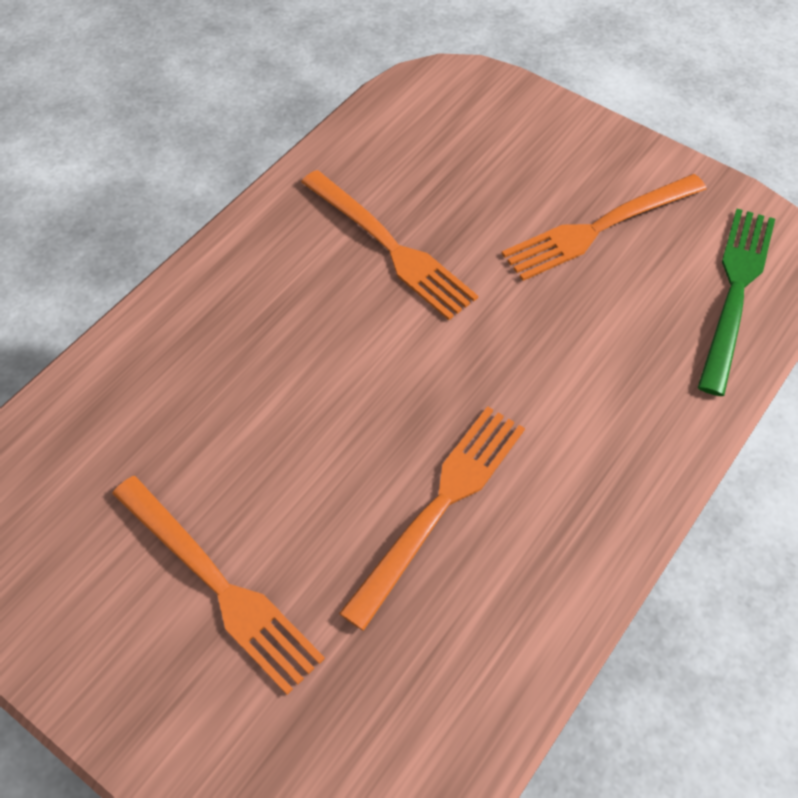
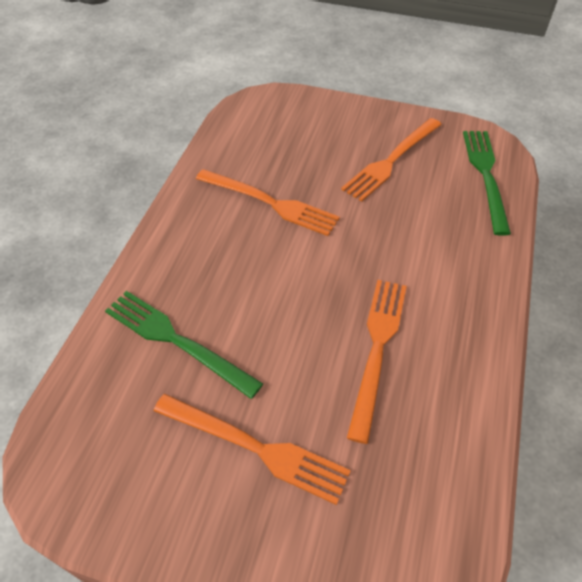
camera: 20 degrees left, 5 degrees down
none -> green fork [105,291,263,399]

